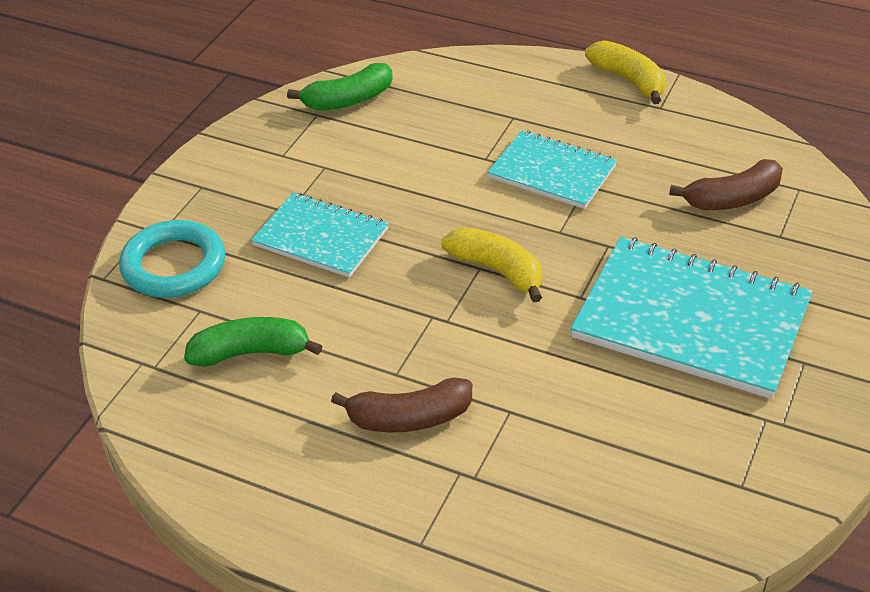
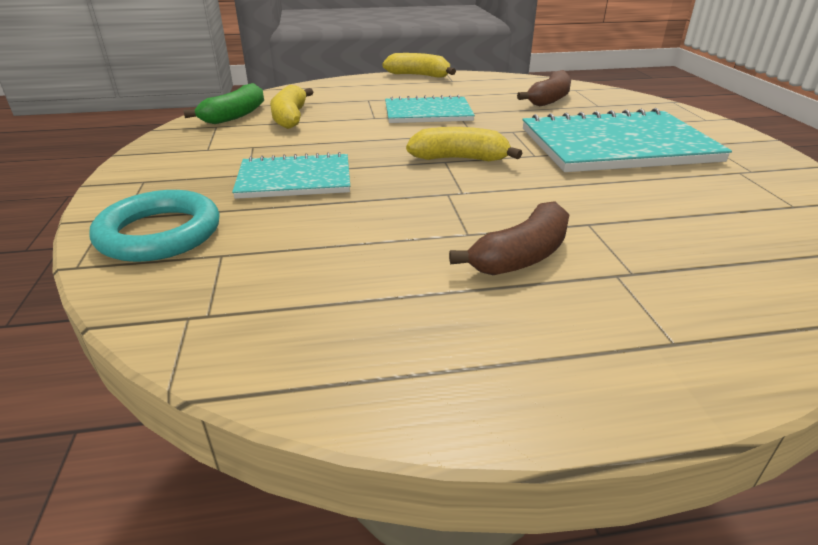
camera: 35 degrees left, 10 degrees down
green banana [184,317,323,367] -> none
none -> yellow banana [270,85,313,129]

